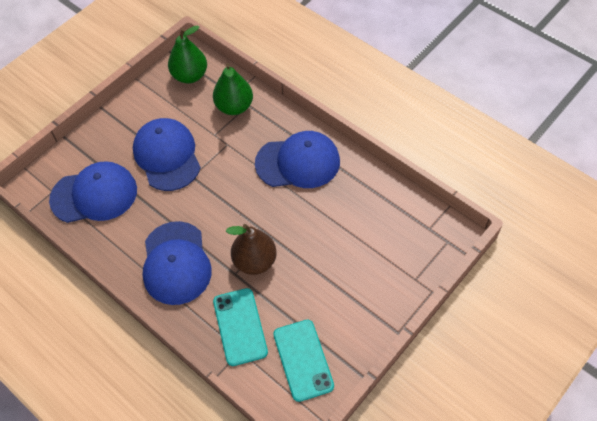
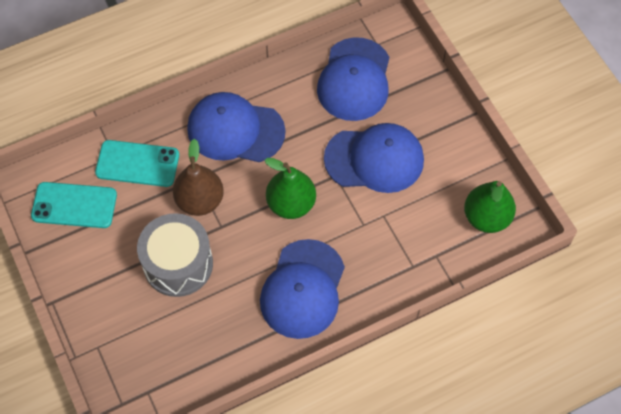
camera: 110 degrees right, 5 degrees up
green pear [213,63,253,115] -> green pear moved to [265,158,316,219]
none -> grey drum [137,213,213,297]

